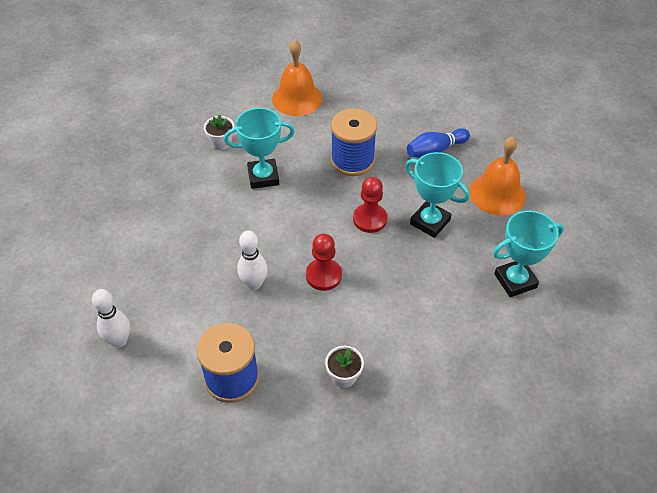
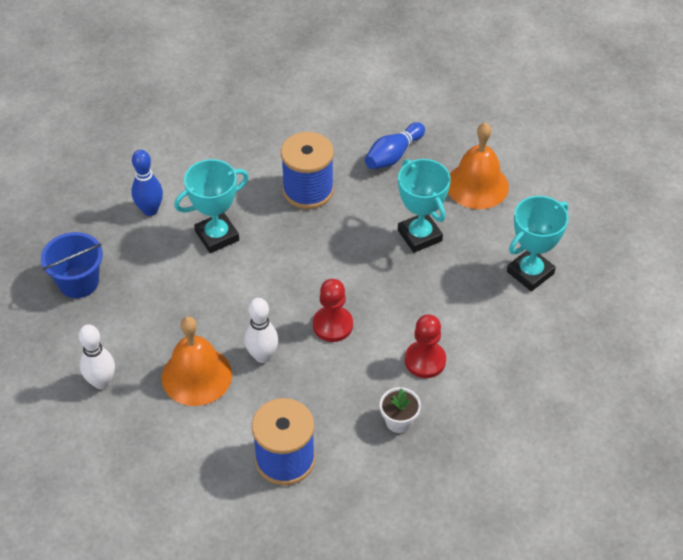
camera: 20 degrees left, 0 degrees up
white bowling pin [92,289,130,347] -> white bowling pin moved to [78,324,115,389]
white flower pot [204,114,234,150] -> blue bowling pin [131,150,163,216]
orange bell [272,40,322,116] -> orange bell moved to [162,317,232,406]
red pawn [353,177,387,233] -> red pawn moved to [405,315,446,378]
turquoise trophy [405,152,469,238] -> turquoise trophy turned 45 degrees clockwise [398,159,451,253]
none -> blue bucket [41,232,103,298]

